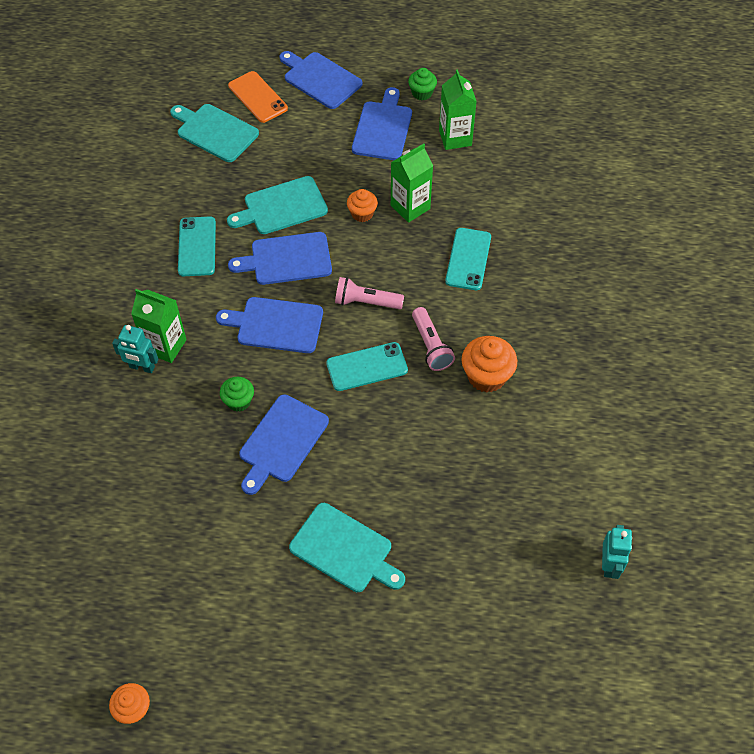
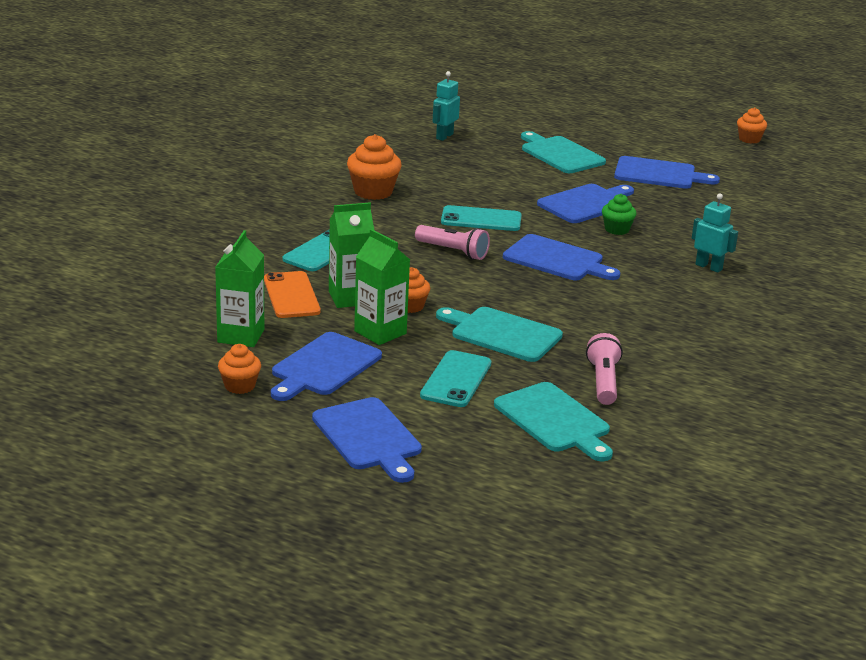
camera: 160 degrees left, 30 degrees down
green carton [131,289,187,363] -> green carton moved to [354,229,410,345]
turquoise phone [178,216,216,276] -> turquoise phone moved to [420,350,491,407]
turquoise cutting board [227,176,328,234] -> turquoise cutting board turned 150 degrees counterclockwise [436,307,563,362]
orange phone [228,71,288,123] -> orange phone moved to [264,271,321,318]
blue cutting board [228,232,332,285] -> blue cutting board moved to [614,156,720,189]
green cupcake [408,68,437,100] -> orange cupcake [218,344,261,394]
pink flashlight [412,307,455,371] -> pink flashlight moved to [586,333,623,405]
turquoise robot [602,525,632,579] -> turquoise robot moved to [433,71,460,141]

